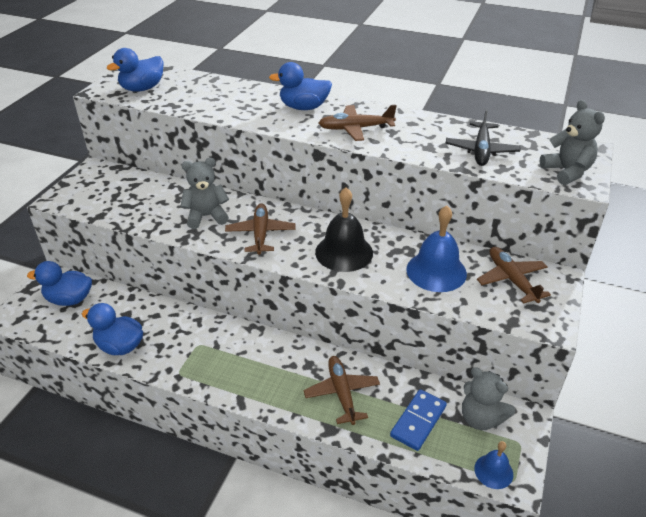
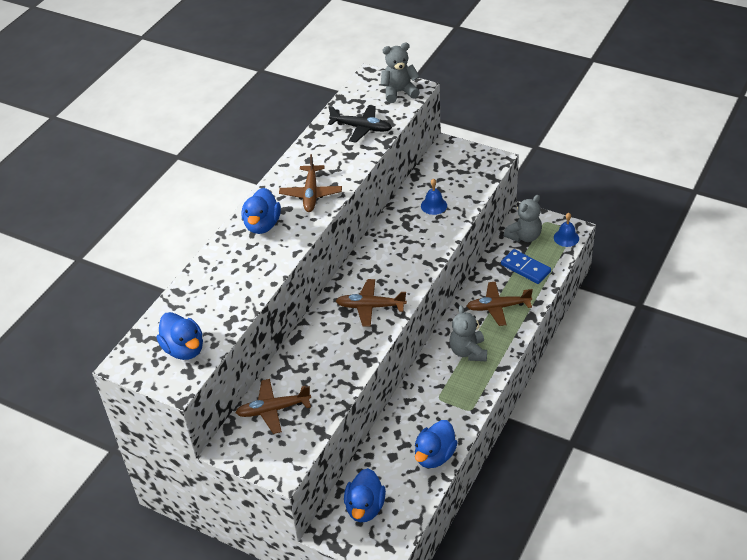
camera: 80 degrees left, 5 degrees up
grey teddy bear [181,158,229,229] -> grey teddy bear moved to [450,305,487,361]
black bell [315,187,373,272] -> none
blue bell [406,205,467,292] -> blue bell [421,178,447,215], size x0.56
brown plane [477,247,551,304] -> brown plane moved to [236,379,311,434]

